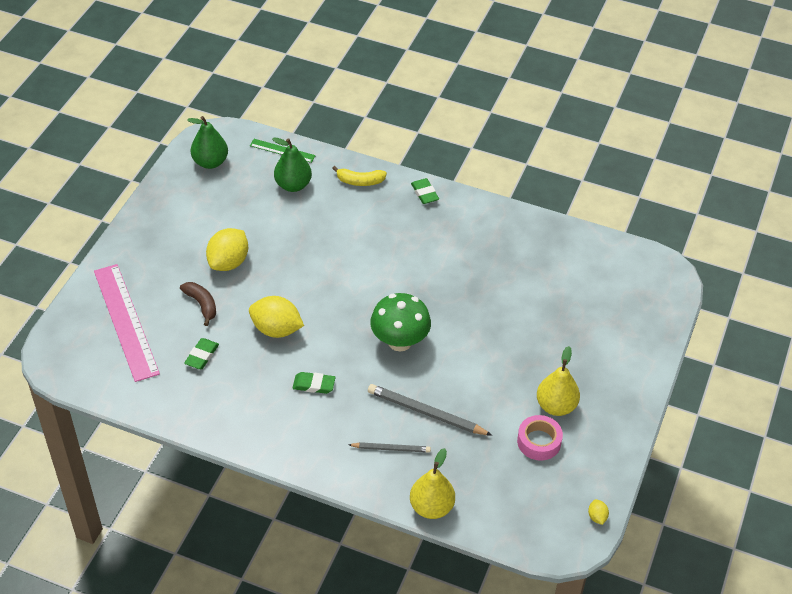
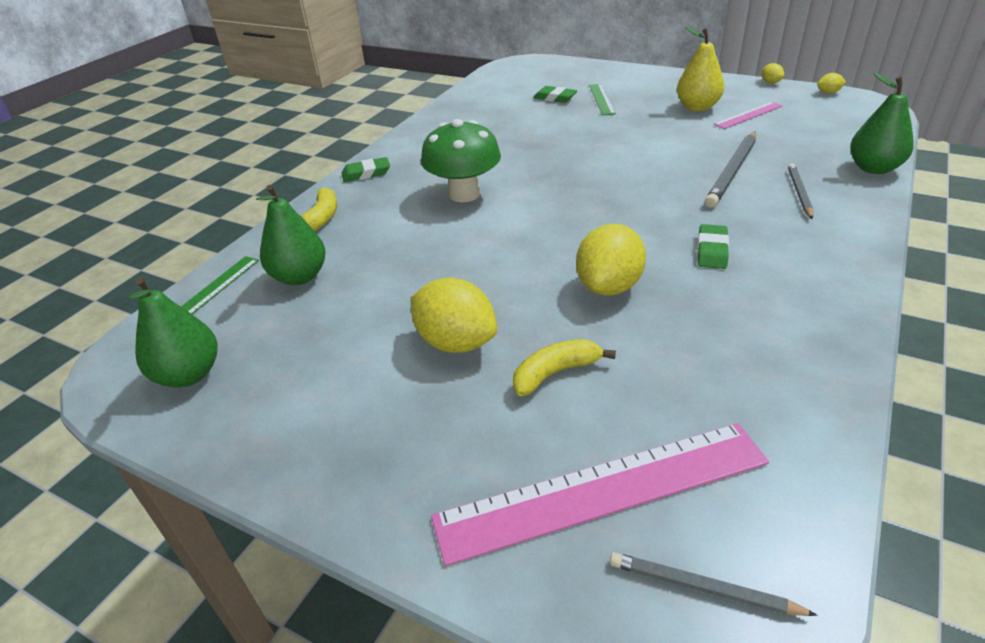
camera: 80 degrees left, 10 degrees down
brown banana [180,282,216,326] -> yellow banana [513,339,616,396]
green eraser [184,338,219,369] -> green eraser moved to [533,86,577,103]
green mushroom [370,293,431,351] -> green mushroom moved to [421,119,501,203]
yellow pear [410,448,455,519] -> green pear [850,72,914,174]
pink tape [517,415,563,461] -> pink ruler [713,102,783,129]
none -> green ruler [589,84,616,115]
none -> grey pencil [610,552,817,616]
none -> yellow lemon [762,63,784,83]

